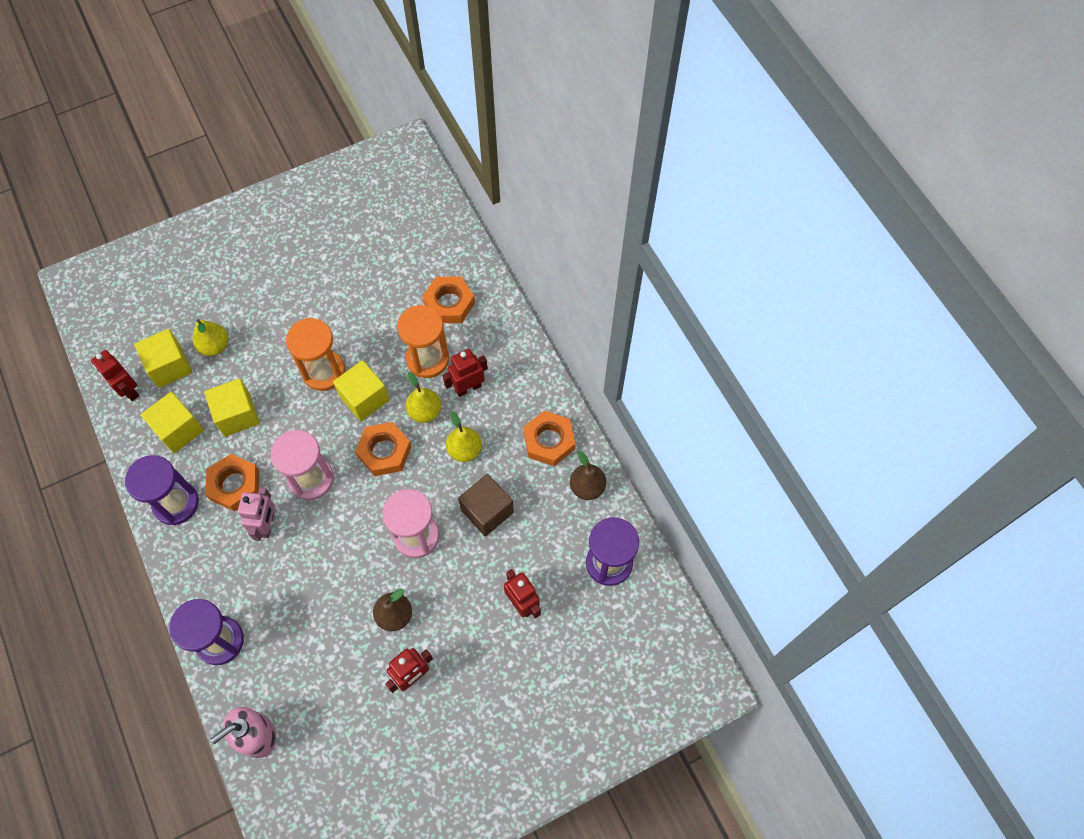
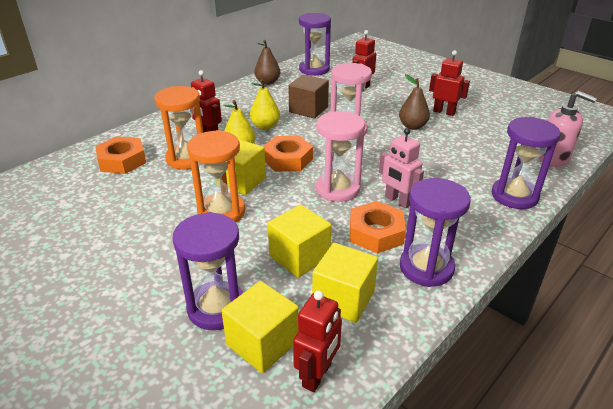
camera: 110 degrees left, 30 degrees down
yellow pear [192,319,228,356] -> purple hourglass [172,212,243,330]
pink robot [238,487,275,541] -> pink robot turned 120 degrees counterclockwise [379,128,424,209]
orange nut [523,411,575,466] -> none

